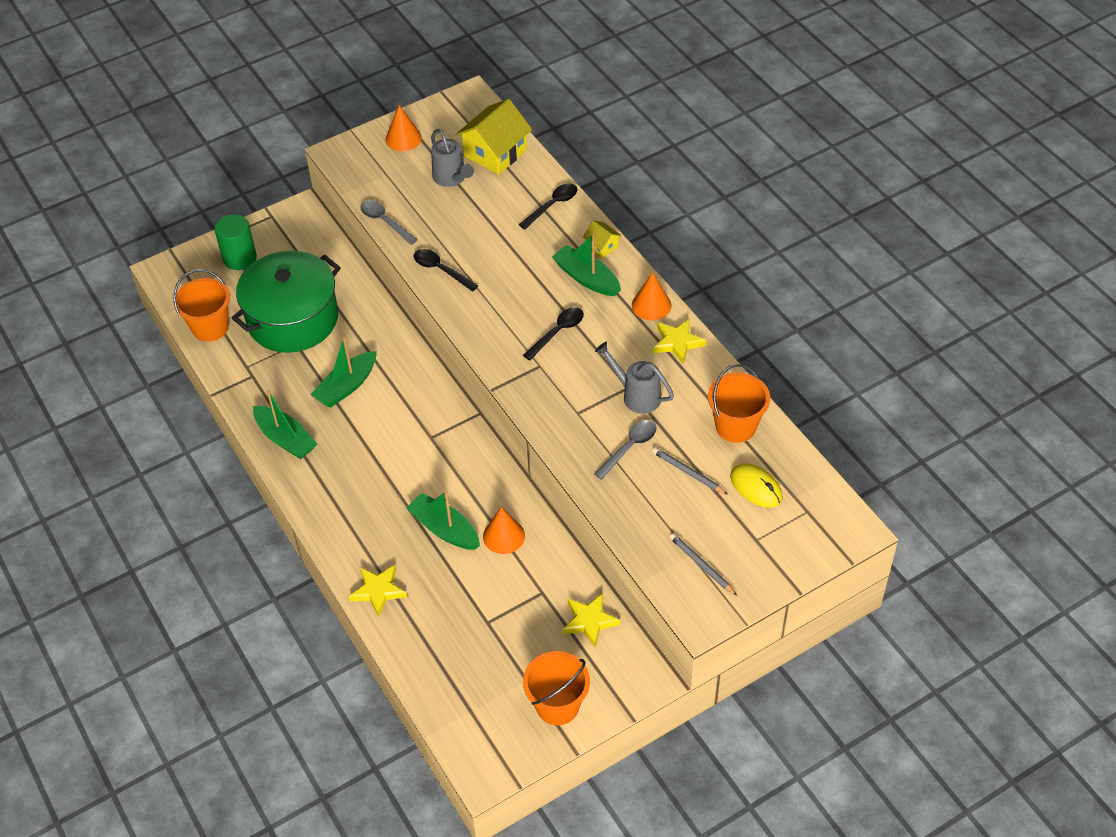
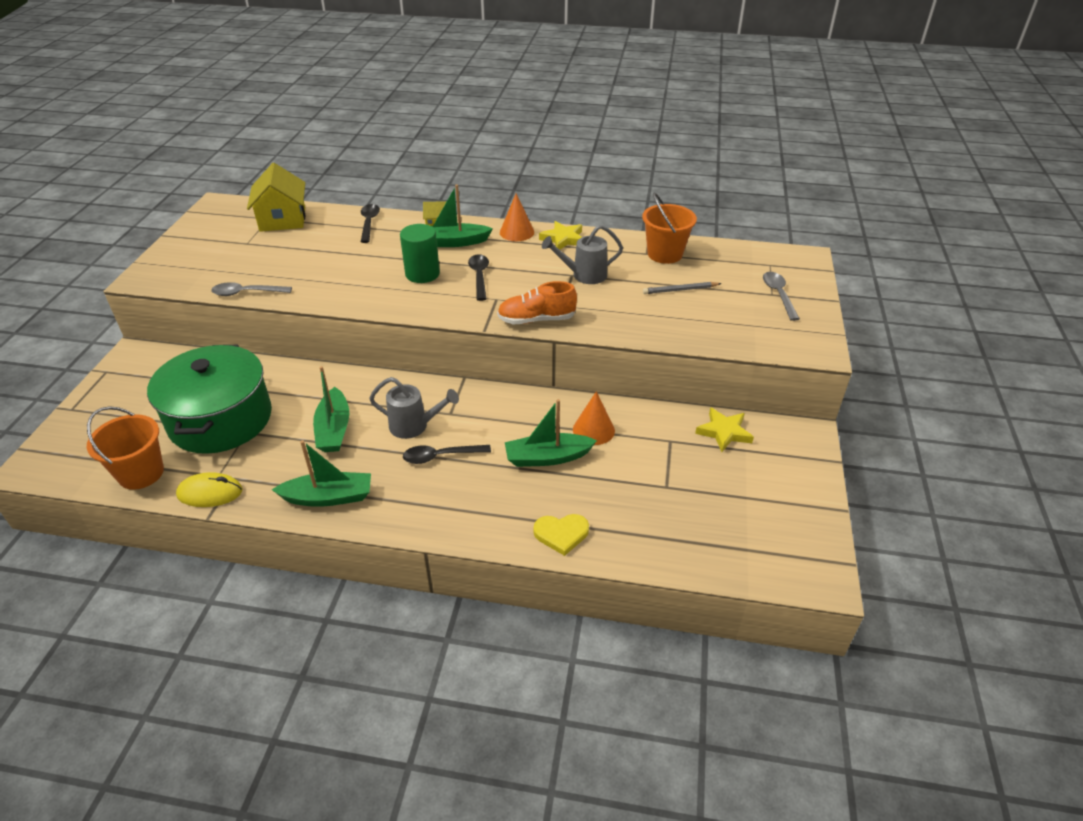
camera: 50 degrees left, 10 degrees down
green cylinder [214,214,257,270] -> green cylinder moved to [400,224,440,283]
yellow star [349,565,407,617] -> yellow heart [534,514,589,556]
orange cone [385,105,422,151] -> none
black spoon [414,249,478,292] -> black spoon moved to [403,445,491,464]
grey watering can [431,129,474,187] -> grey watering can moved to [369,377,459,439]
orange bucket [523,651,590,725] -> none
grey spoon [594,420,657,480] -> grey spoon moved to [763,272,800,321]
grey pencil [669,533,737,596] -> none
yellow mouse [730,463,783,508] -> yellow mouse moved to [176,472,242,507]
none -> orange shoe [497,281,577,324]

